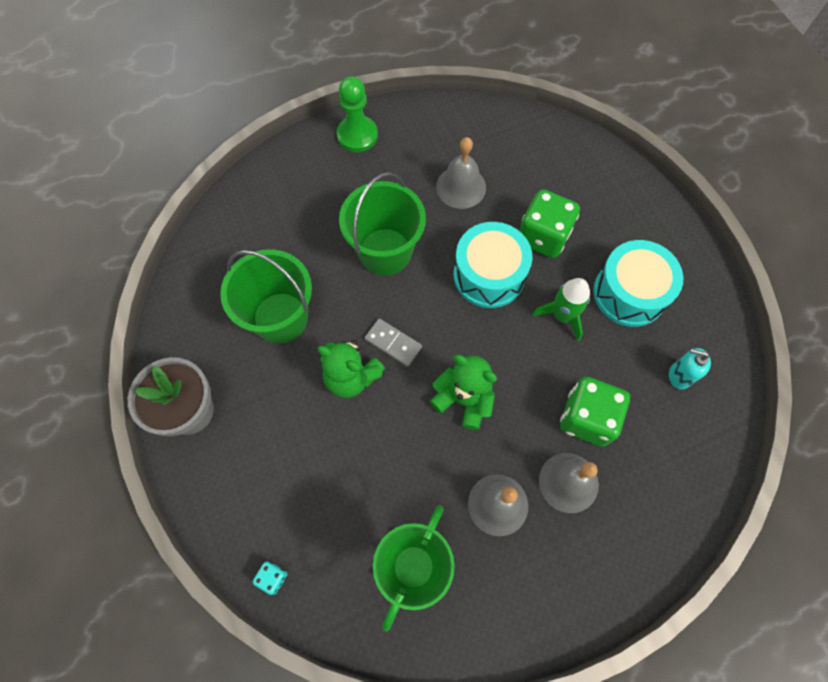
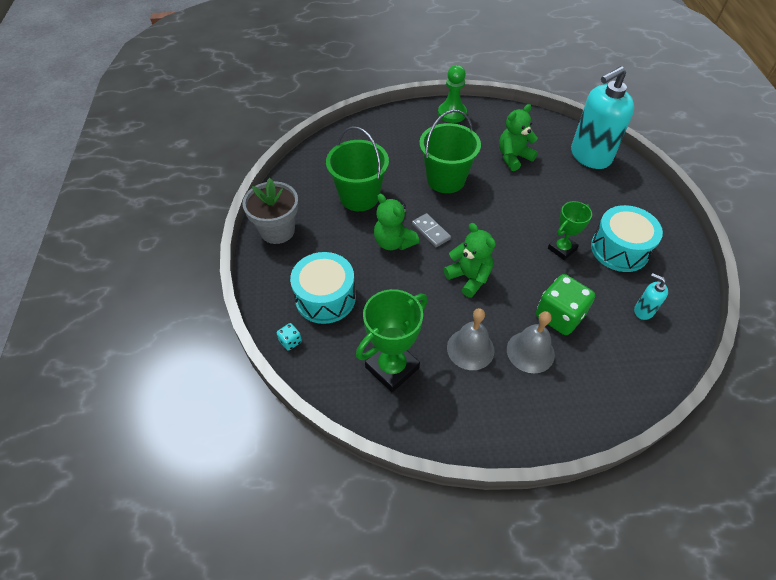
camera: 20 degrees right, 15 degrees down
grey bell [436,137,486,209] -> green teddy bear [499,104,538,171]
turquoise drum [453,222,533,308] -> turquoise drum moved to [290,252,356,324]
green dice [519,189,580,258] -> none
green rocket [532,278,590,341] -> green trophy [548,201,592,260]
none -> turquoise soap dispenser [571,66,634,169]

